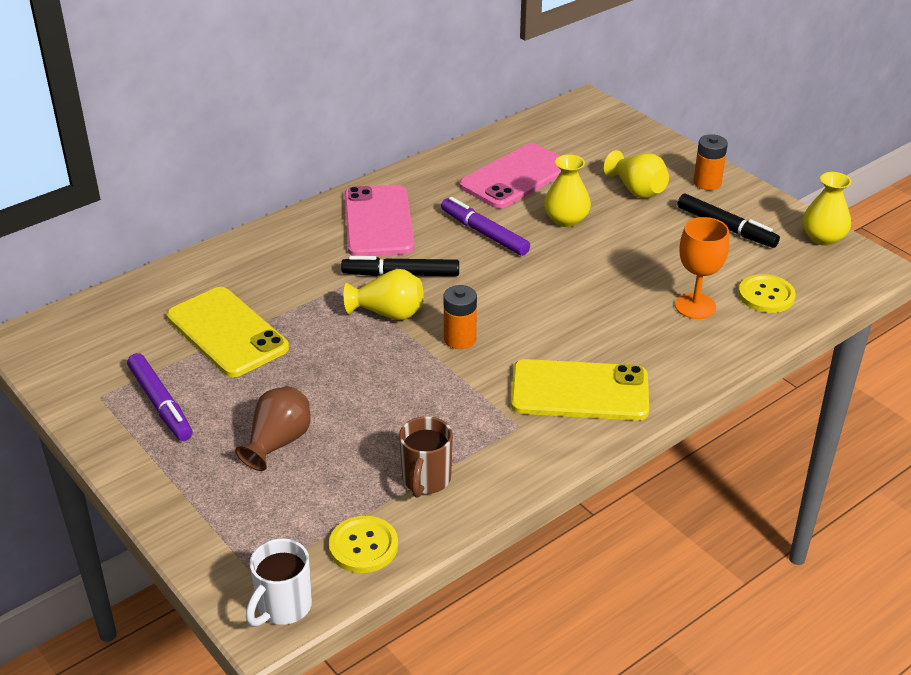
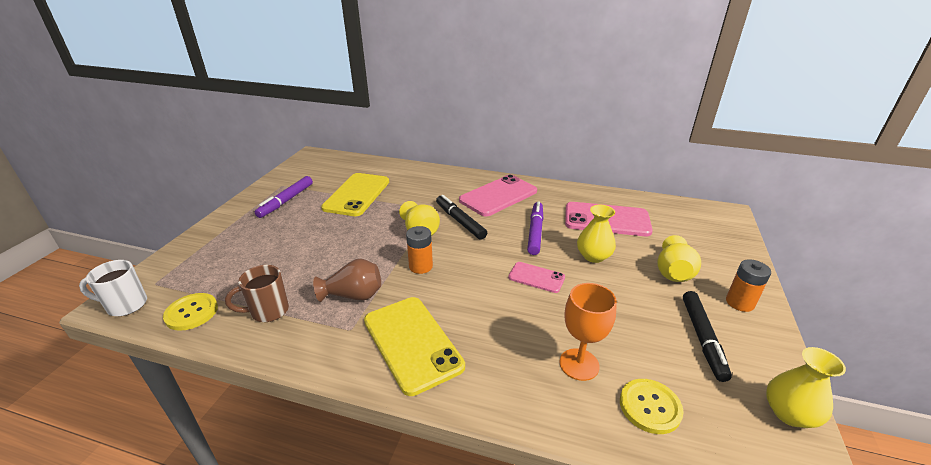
camera: 55 degrees right, 5 degrees down
brown vase [235,386,311,471] -> brown vase moved to [313,259,381,302]
none -> pink phone [508,262,565,293]

